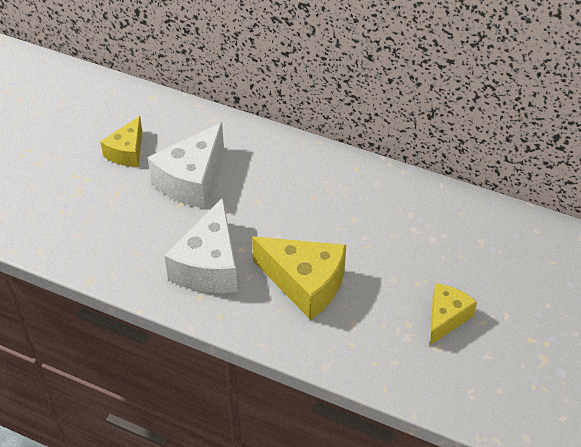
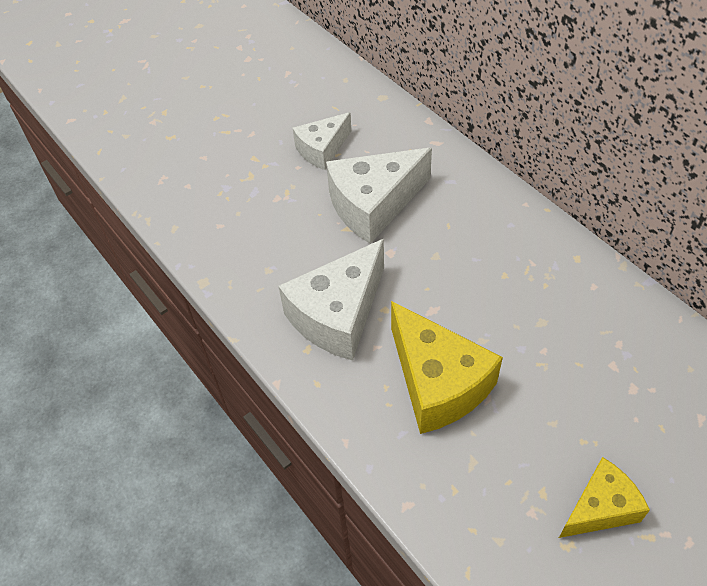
camera: 30 degrees right, 5 degrees up
yellow cheese [100,116,142,167] -> white cheese [293,112,351,170]

